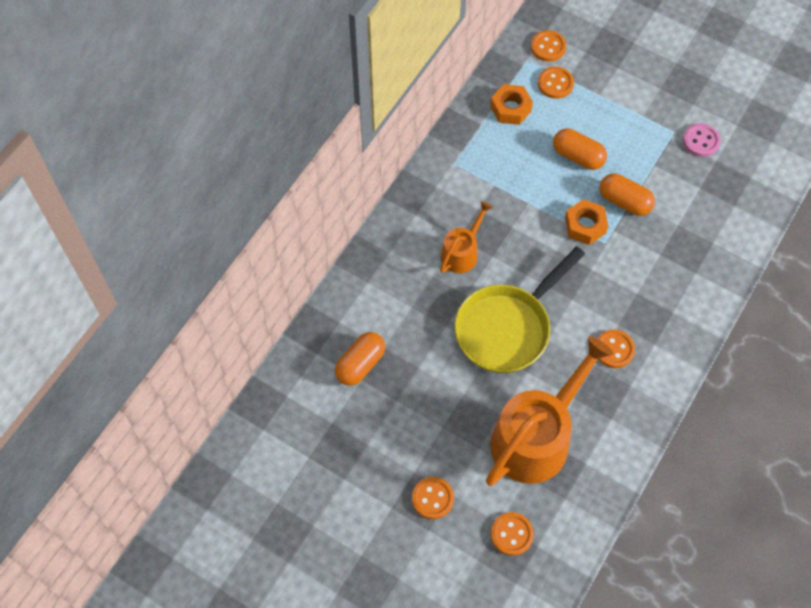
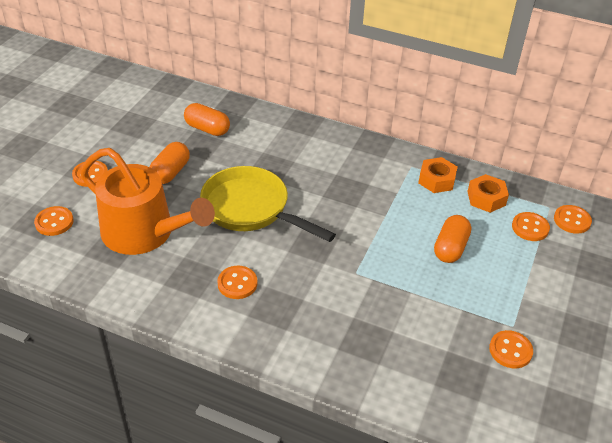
camera: 80 degrees right, 20 degrees down
orange watering can [440,201,493,273] -> none
orange nut [565,199,608,245] -> orange nut moved to [418,157,458,193]
orange capsule [600,174,655,216] -> orange capsule moved to [149,142,190,184]
pink button [683,123,721,157] -> orange button [489,330,533,368]

